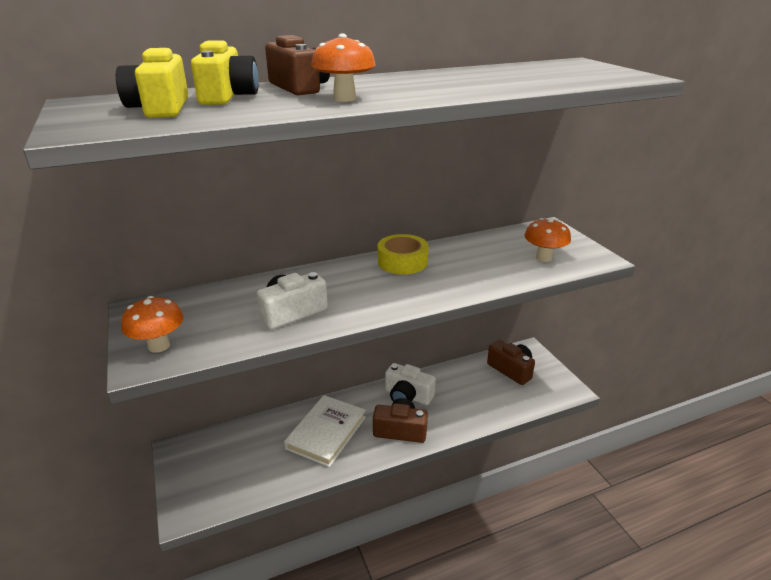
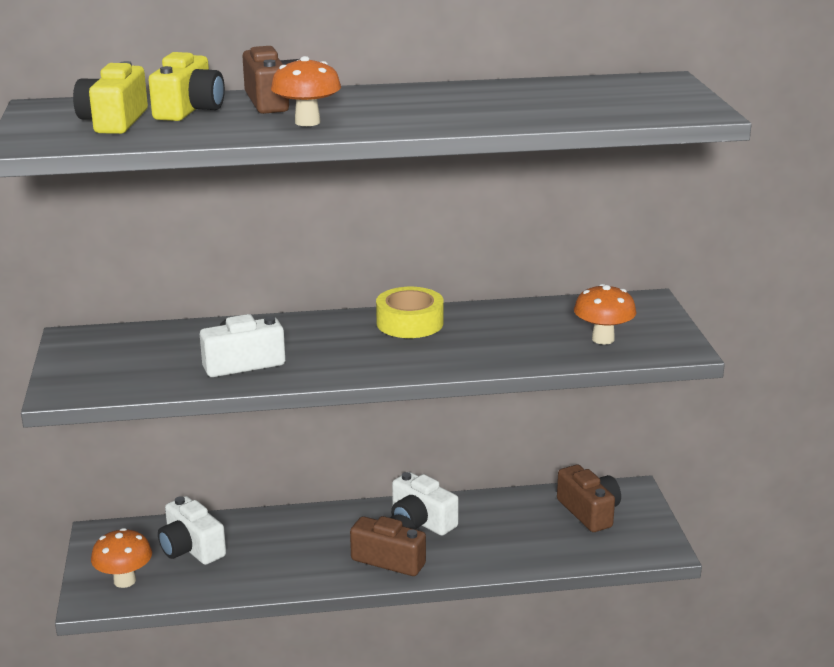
camera: 15 degrees right, 5 degrees down
orange mushroom [121,296,183,353] -> orange mushroom moved to [91,528,152,588]
white book [284,395,366,467] -> none
none -> white camera [158,496,226,565]

